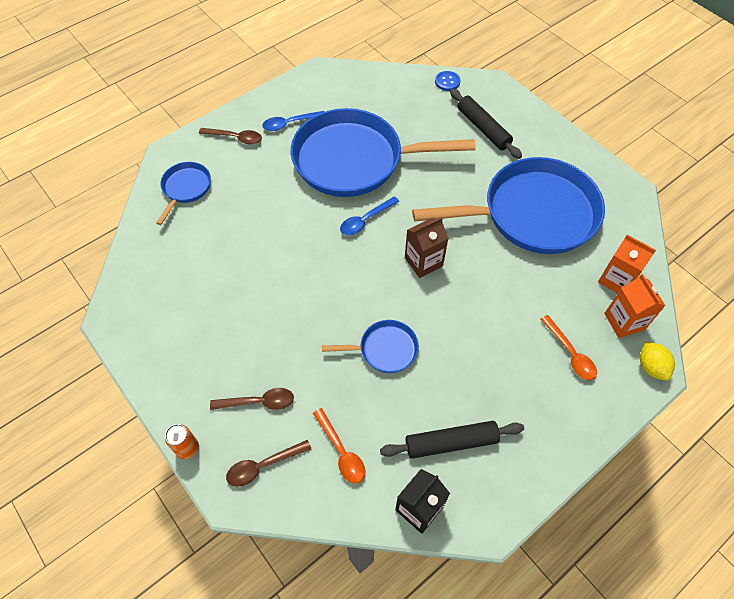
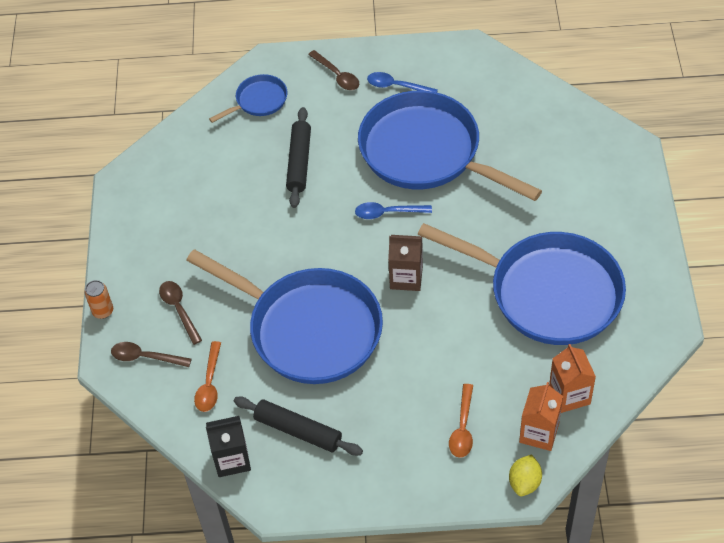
camera: 40 degrees right, 5 degrees down
brown spoon [210,388,294,410] -> brown spoon turned 150 degrees counterclockwise [159,281,202,345]
blue pan [322,320,419,373] -> blue pan [186,249,383,384], size x2.24
blue button [435,71,460,91] -> none
black rolling pin [450,89,522,159] -> black rolling pin moved to [286,107,311,208]

